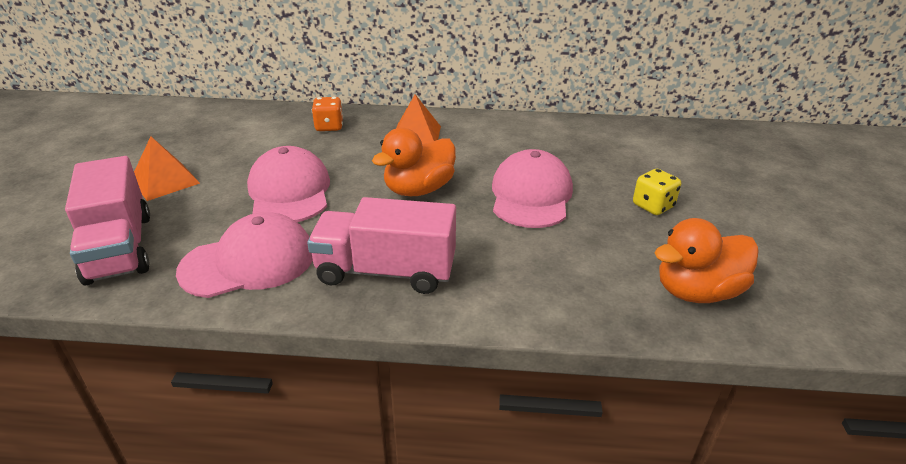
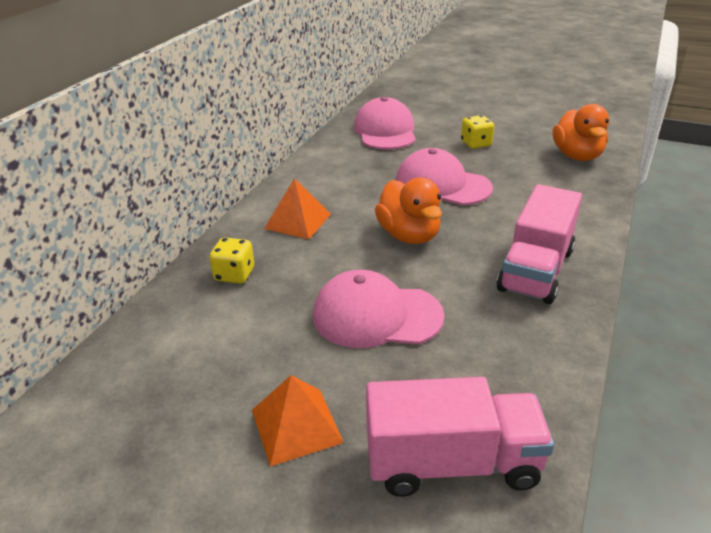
camera: 70 degrees left, 0 degrees up
pink cap [176,212,313,298] -> pink cap moved to [354,97,416,149]
orange dice [312,97,343,131] -> yellow dice [209,237,254,284]

